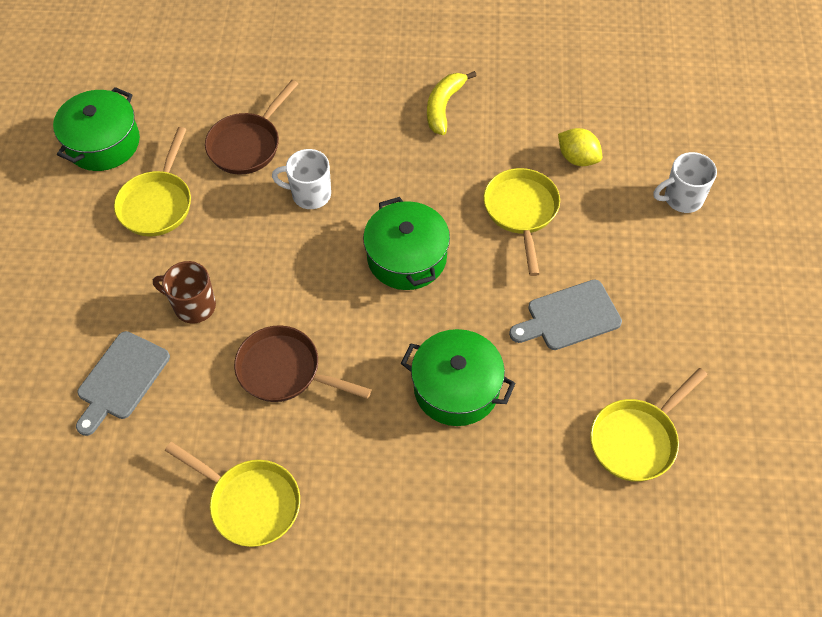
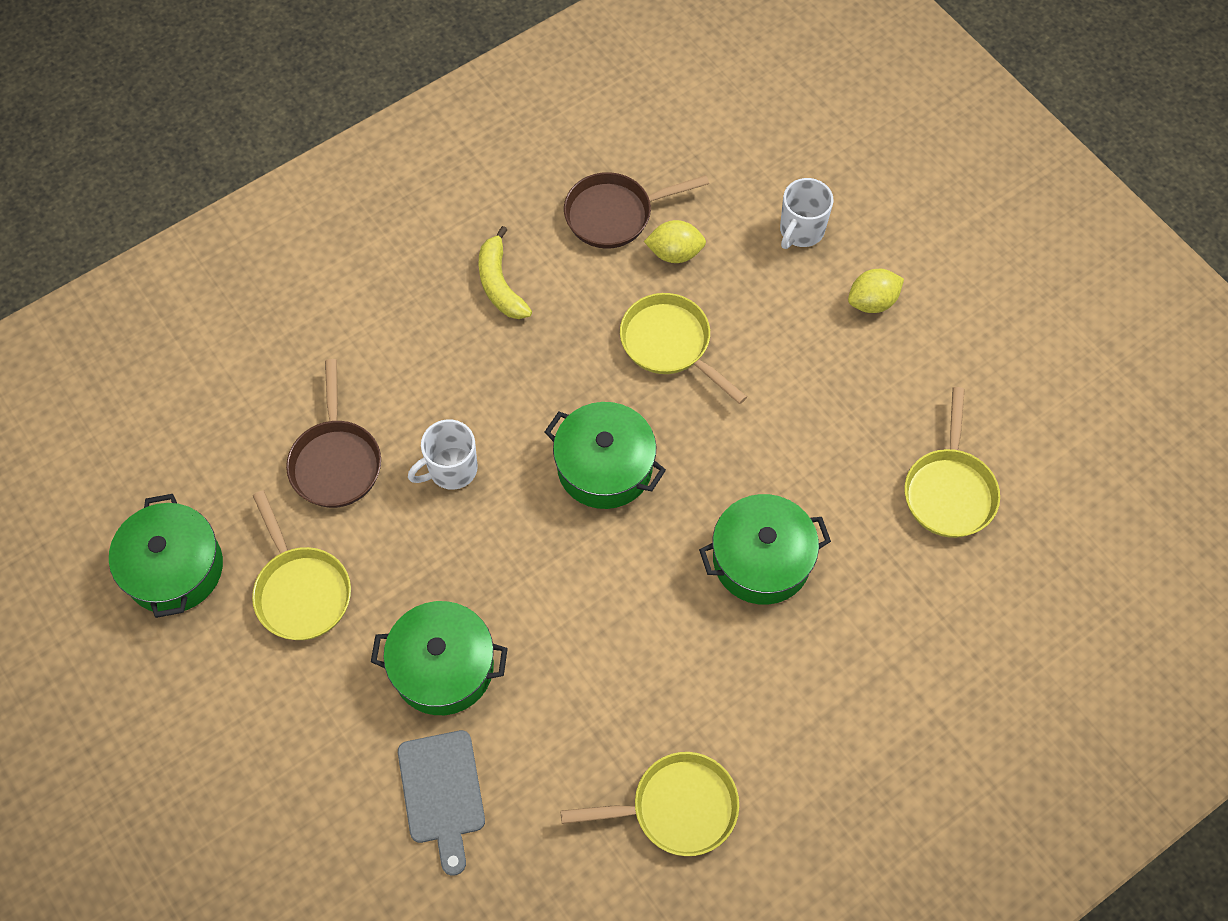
camera: 40 degrees left, 5 degrees up
brown mug [153,261,216,323] -> green pot [371,601,508,715]
brown pan [234,325,372,402] -> brown pan moved to [564,172,709,249]
grey cutting board [509,280,622,350] -> none
none -> yellow lemon [848,269,904,313]

